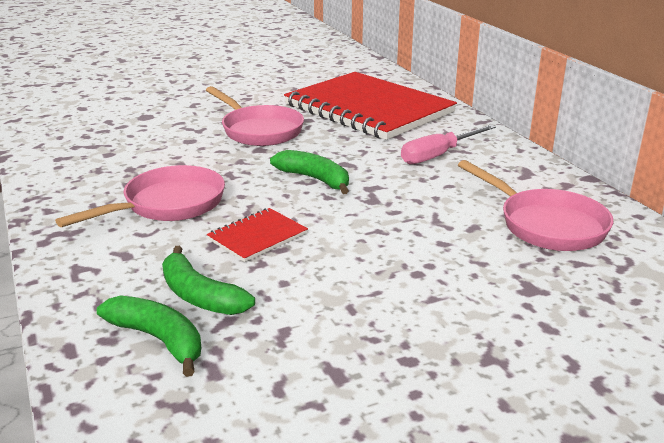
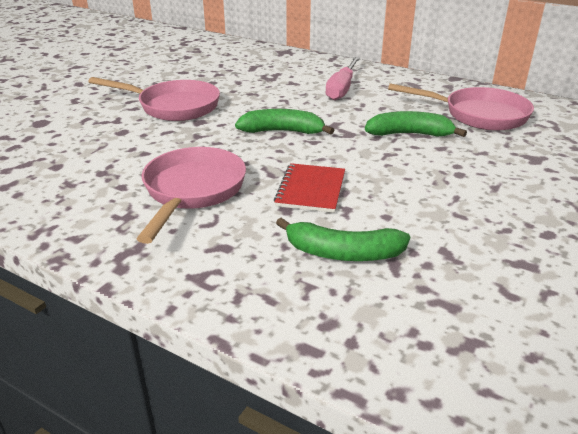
camera: 35 degrees left, 5 degrees up
green banana [97,295,201,377] -> green banana moved to [365,111,467,137]
red notebook [284,72,457,140] -> none

